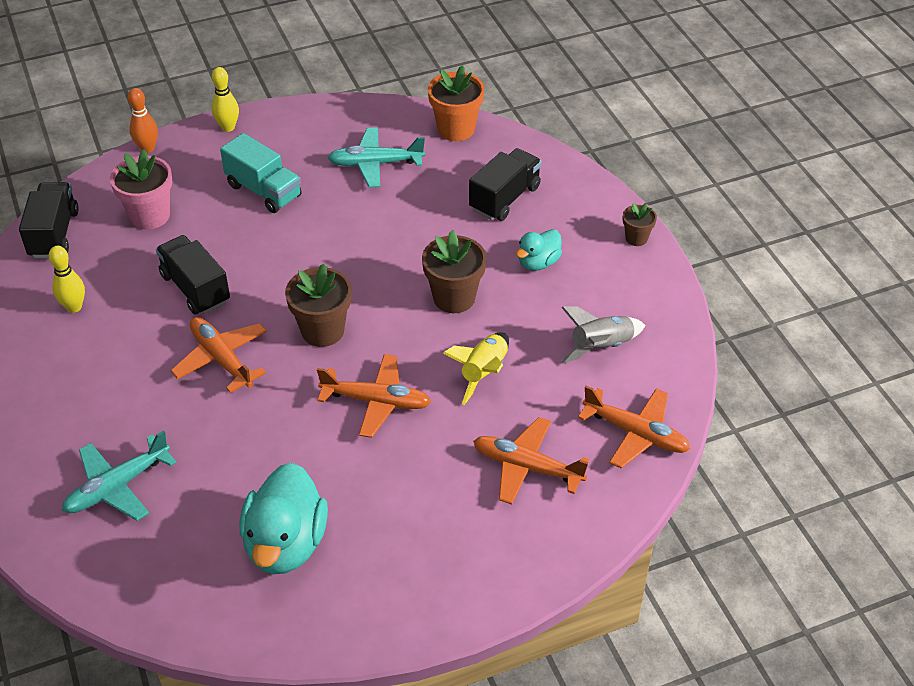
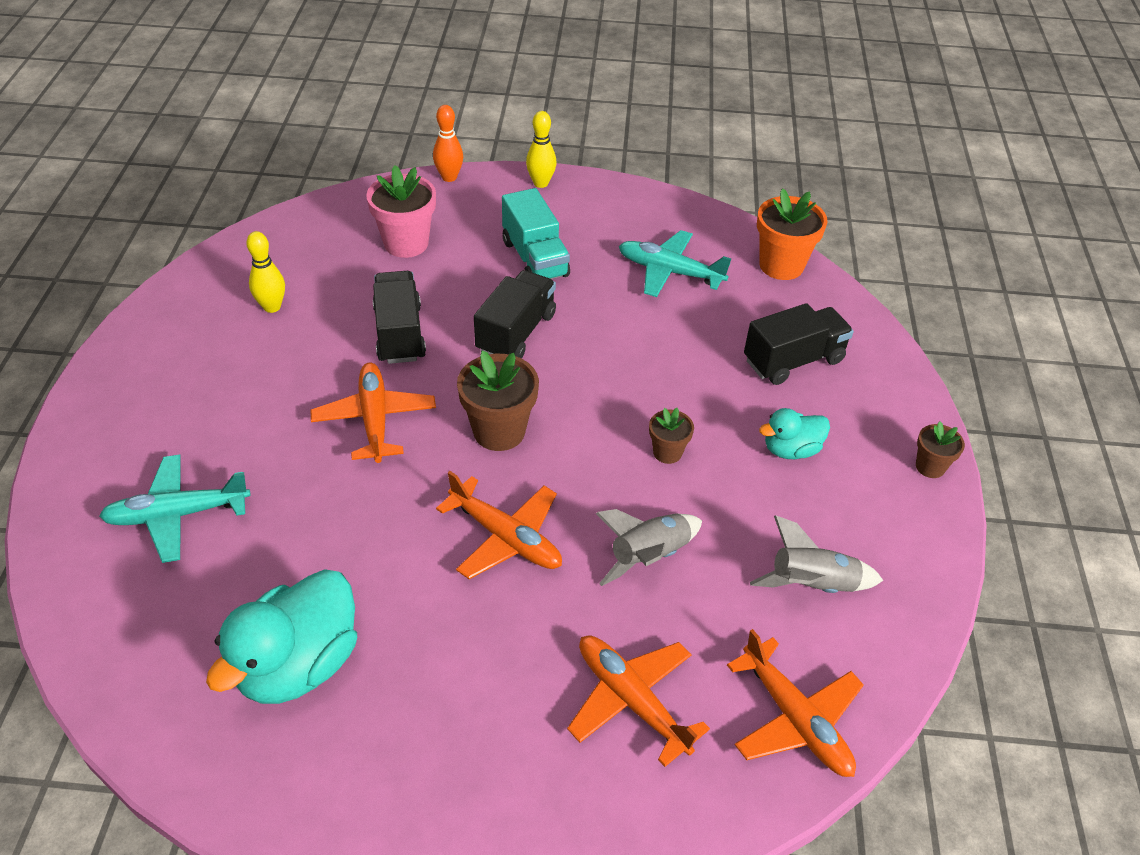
camera: 25 degrees right, 0 degrees up
black truck [19,182,79,258] -> black truck moved to [474,270,556,359]
brown flower pot [422,230,487,313] -> brown flower pot [649,408,694,464], size x0.56
yellow rocket [443,332,509,405] -> grey rocket [596,509,702,586]

